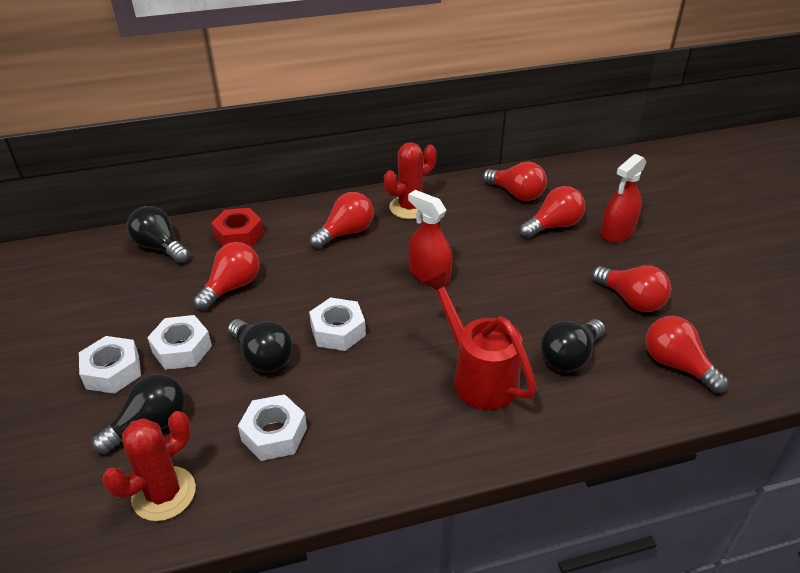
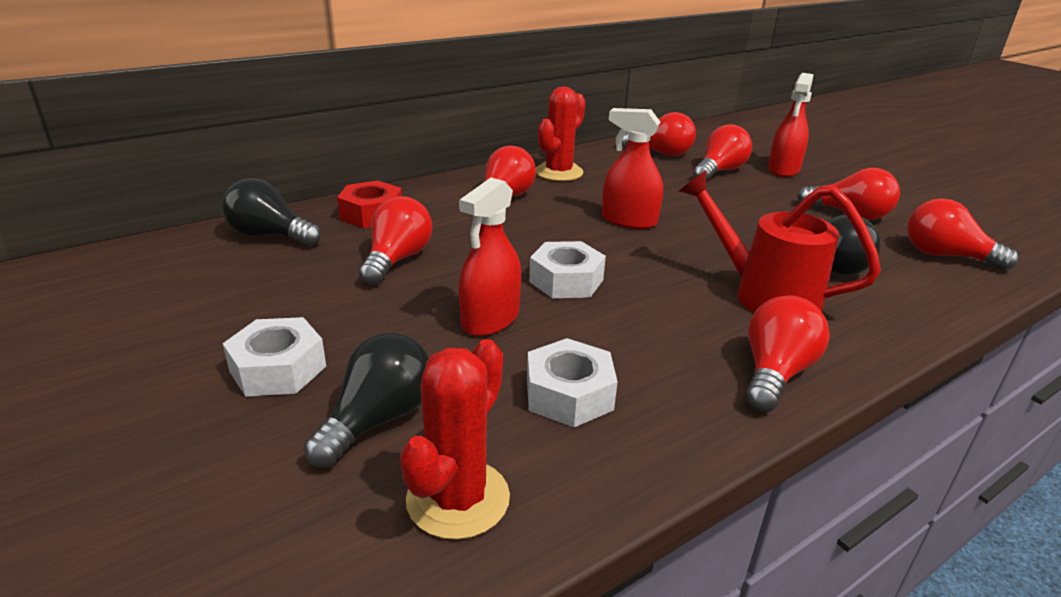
camera: 20 degrees left, 10 degrees down
white nut [147,315,212,370] -> none
black light bulb [228,319,293,372] -> red spray bottle [459,178,521,336]
none -> red light bulb [745,295,830,412]

